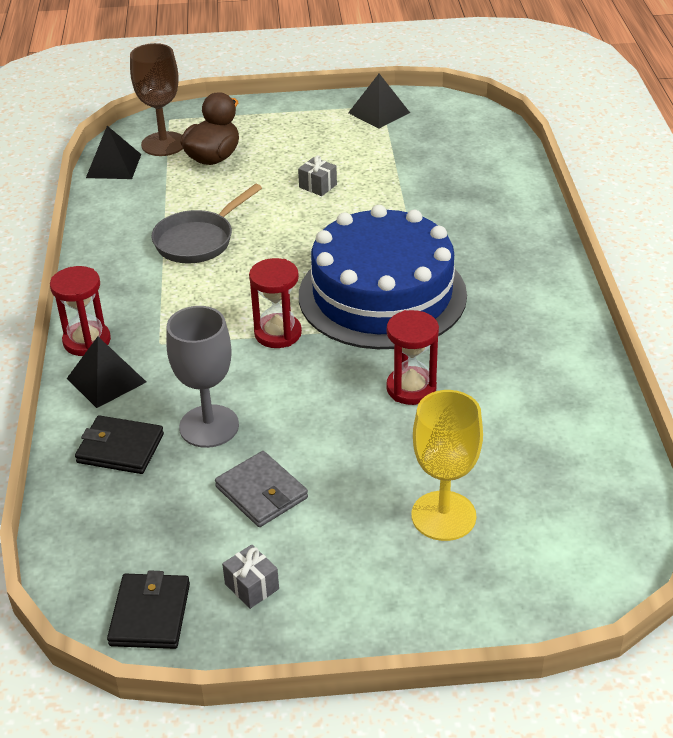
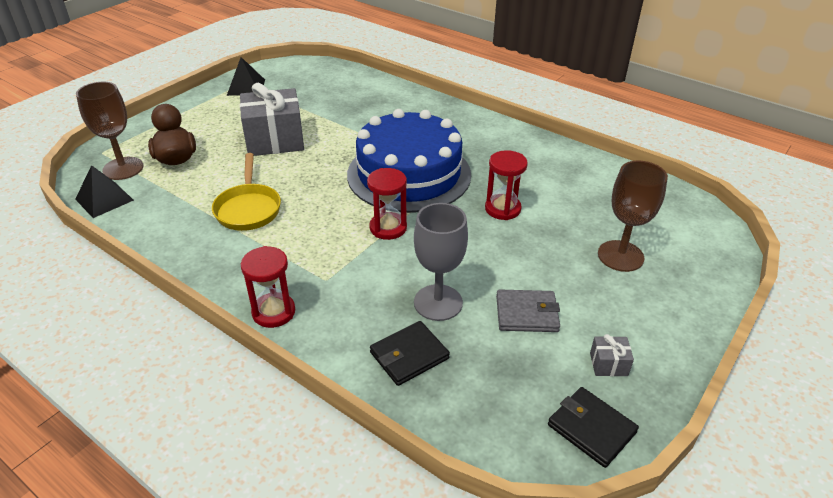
camera: 50 degrees left, 0 degrees up
black pyramid [67,337,146,408] -> none
grey pan [151,184,262,263] -> yellow pan [212,153,281,231]
grey gift [298,155,337,196] -> grey gift [240,83,304,156], size x2.43
yellow goblet [411,390,483,541] -> brown goblet [598,161,668,272]

